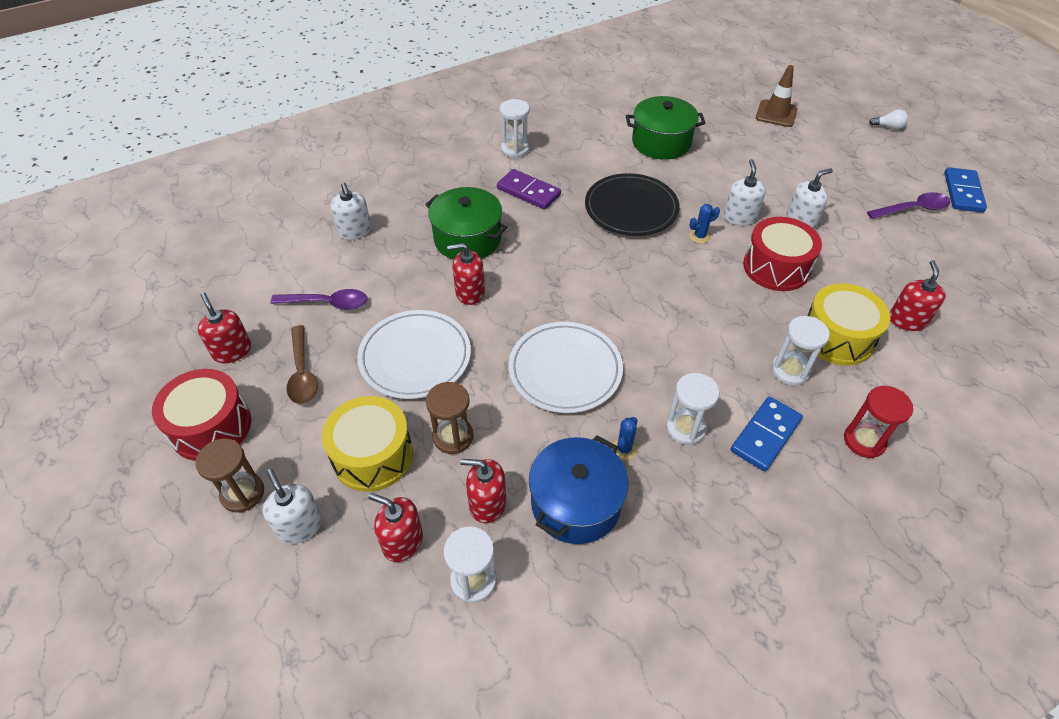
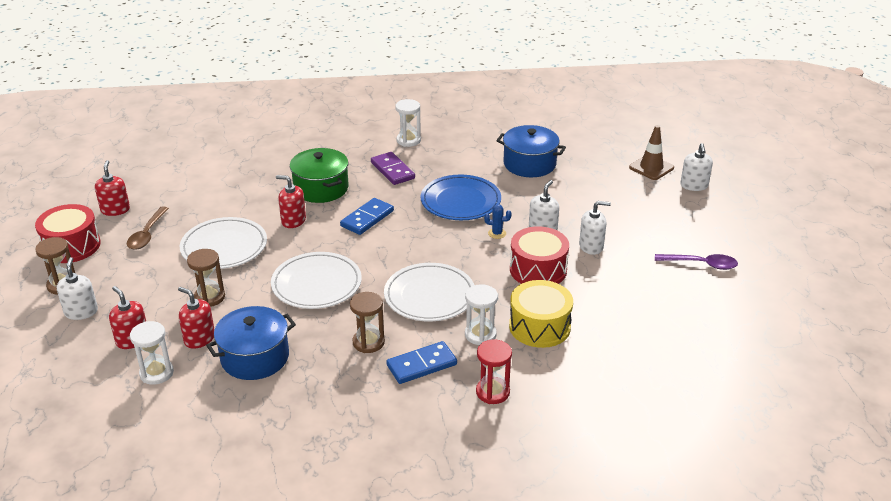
camera: 25 degrees right, 15 degrees down
purple spoon [271,289,367,310] -> none
yellow drum [322,396,413,492] -> none
white soap dispenser [330,182,371,240] -> white soap dispenser moved to [680,143,713,191]
black plate [585,173,680,236] -> blue plate [421,174,501,220]
blue cactus [611,417,638,460] -> none
green pot [626,96,705,160] -> blue pot [496,125,566,177]
white hourglass [666,373,720,445] -> brown hourglass [350,292,385,353]
white light bulb [869,109,908,130] -> none
red soap dispenser [890,260,946,331] -> none
blue domino [944,167,987,213] -> blue domino moved to [340,198,394,235]
none -> white plate [384,263,474,321]

